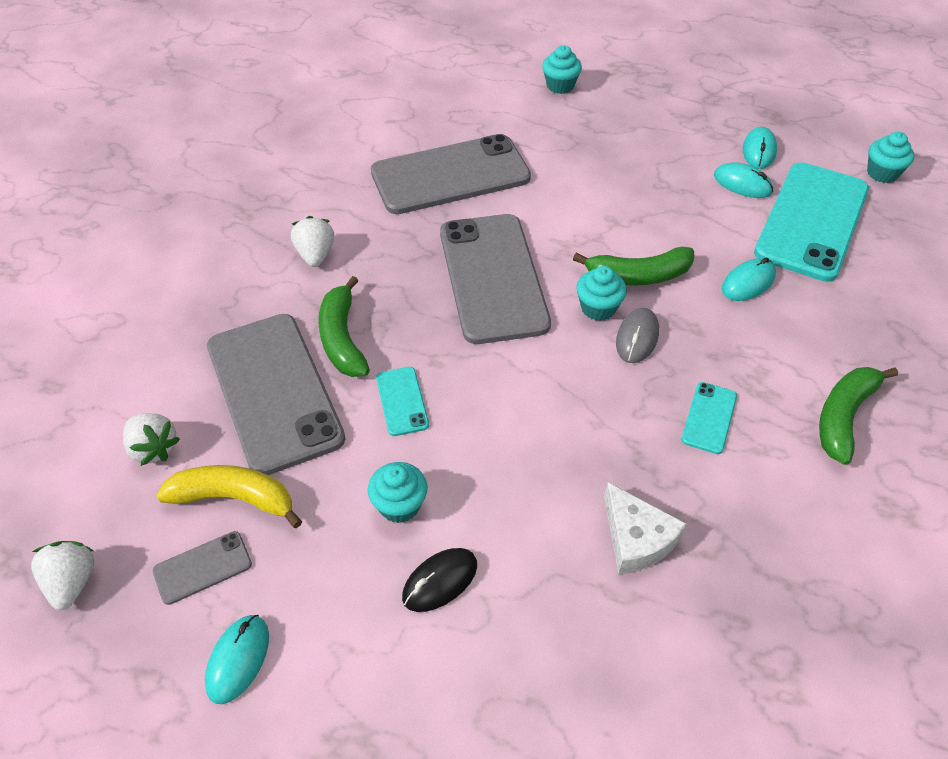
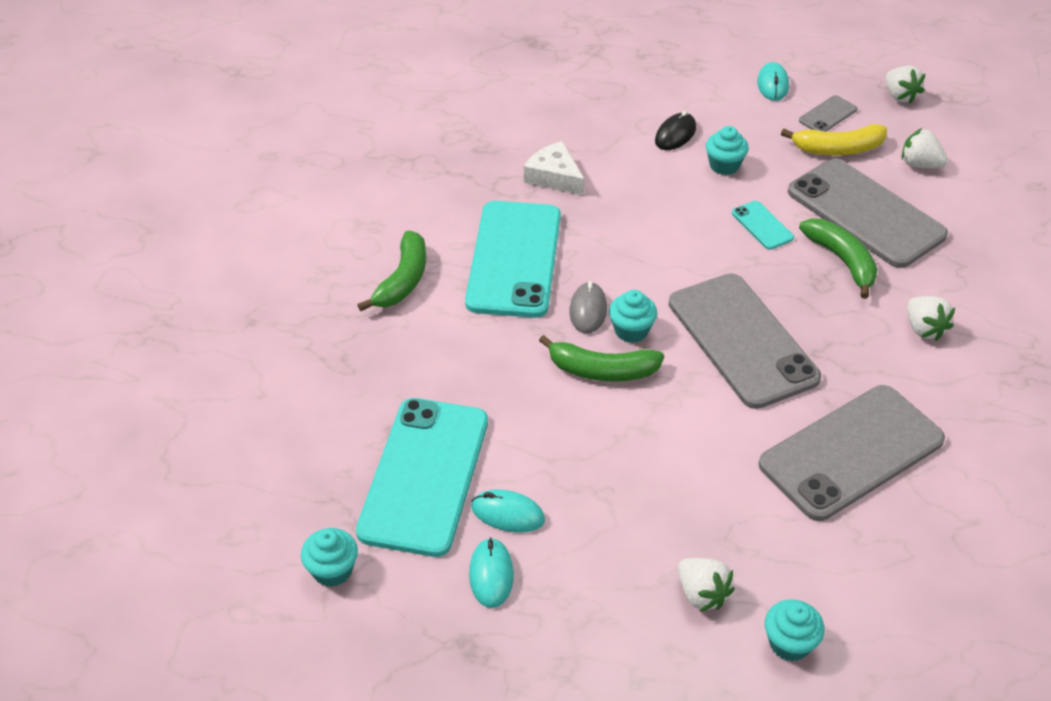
camera: 165 degrees right, 5 degrees down
green banana [573,247,695,286] -> green banana turned 150 degrees counterclockwise [539,335,664,382]
turquoise phone [681,382,737,454] -> turquoise phone [465,201,561,318], size x2.34
turquoise mouse [722,257,776,301] -> none
none -> white strawberry [678,558,735,612]

